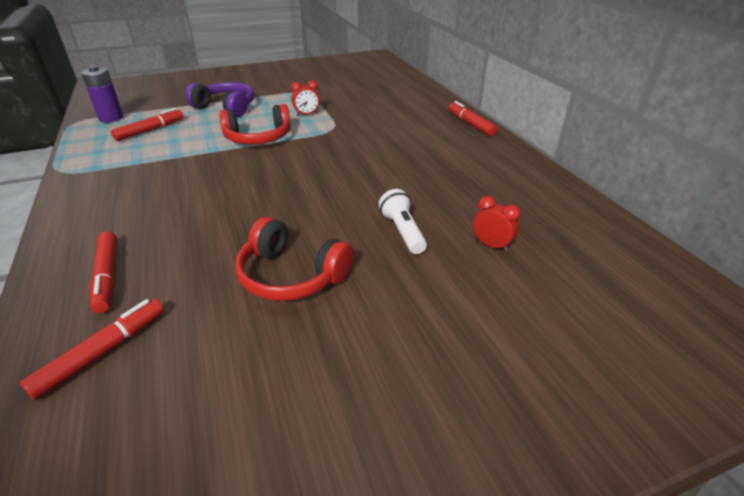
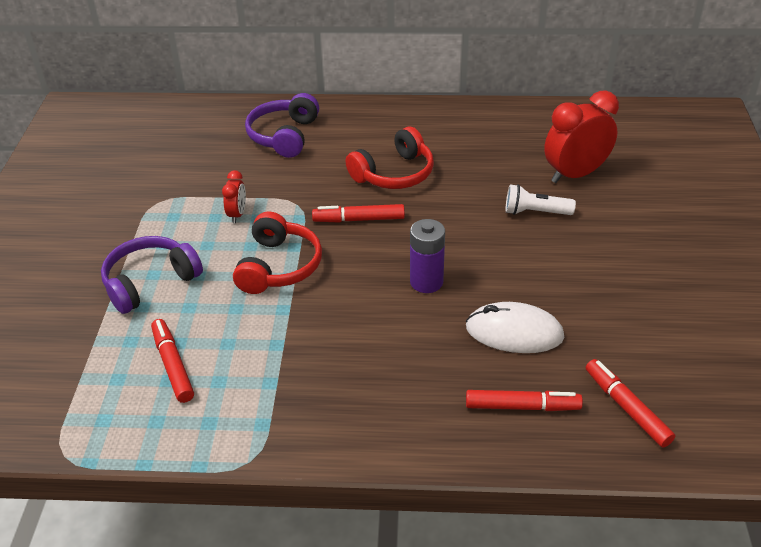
camera: 65 degrees left, 5 degrees up
purple battery [81,65,123,123] -> purple battery moved to [410,219,445,293]
red headphones [235,217,354,301] -> red headphones moved to [346,127,434,189]
red marker [448,101,497,136] -> red marker moved to [312,204,405,222]
red clock [473,196,521,252] -> red clock [544,90,619,183], size x2.02
none -> purple headphones [245,93,319,158]
none -> white mouse [466,302,564,353]

